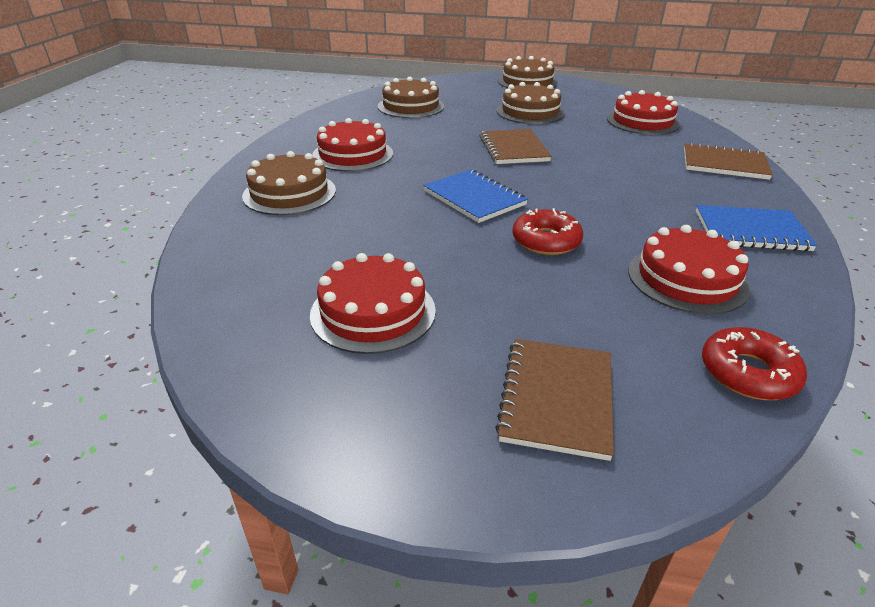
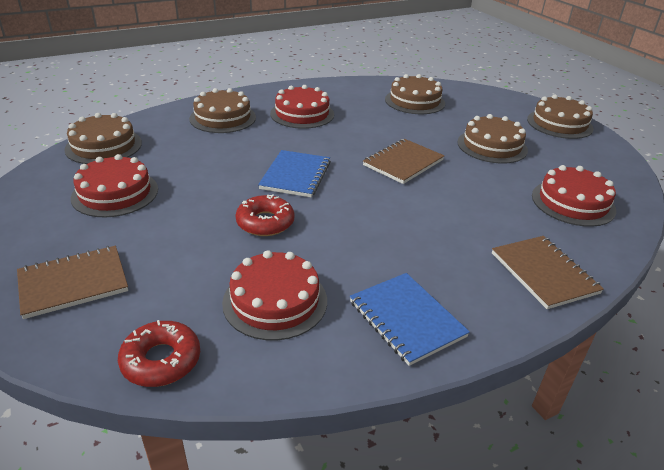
camera: 50 degrees right, 0 degrees up
none -> brown cake [64,113,142,164]

